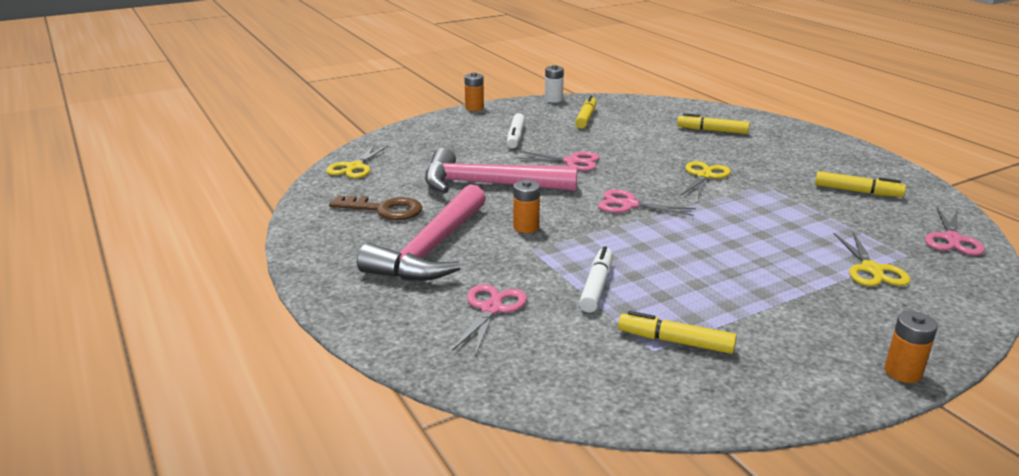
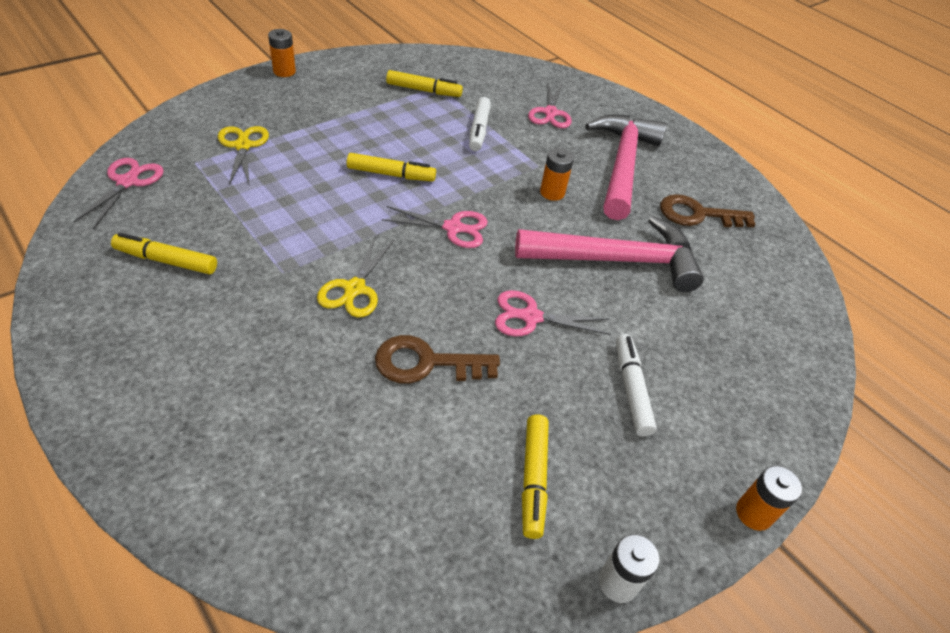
camera: 165 degrees right, 20 degrees up
yellow scissors [326,145,389,178] -> none
yellow marker [677,113,750,134] -> yellow marker moved to [347,153,436,182]
none -> brown key [375,335,500,384]

